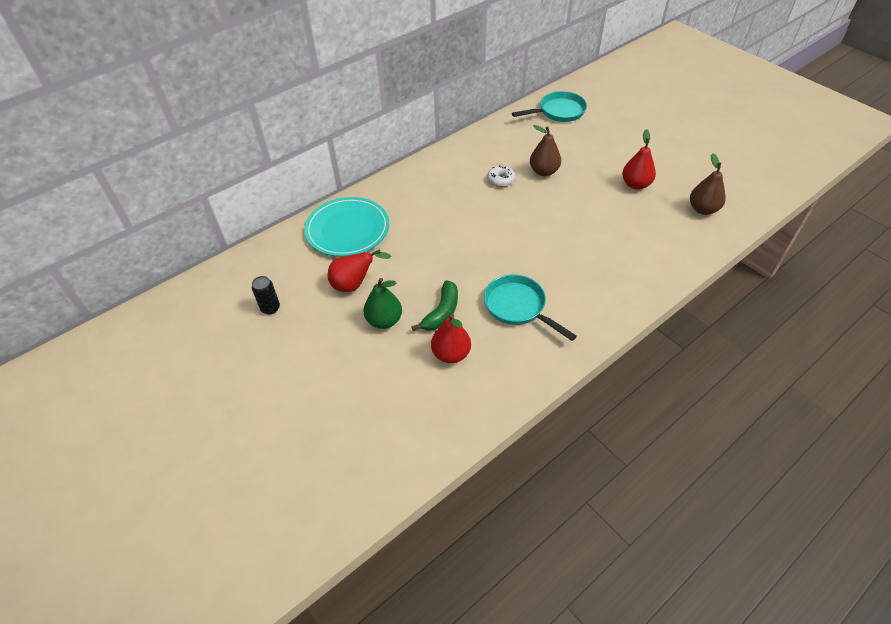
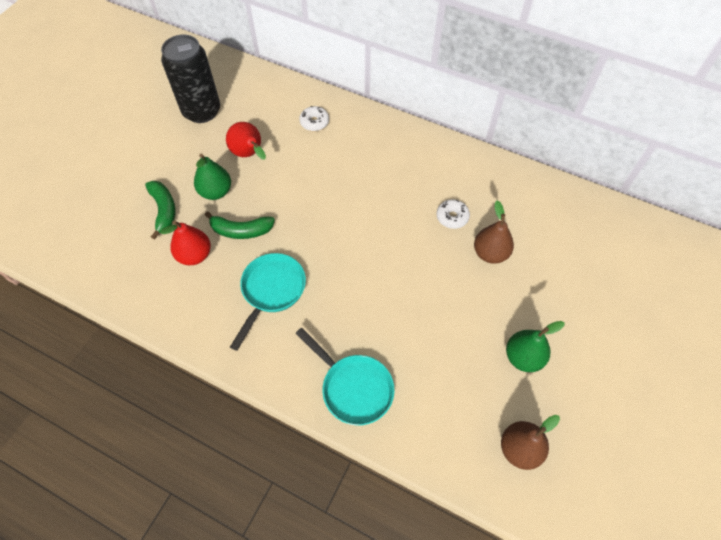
camera: 65 degrees right, 10 degrees up
black can [252,276,280,315] -> black can [161,35,220,123], size x2.24
turquoise plate [304,197,389,257] -> white donut [299,106,329,131]
turquoise pan [512,91,587,122] -> turquoise pan moved to [295,328,395,425]
red pear [622,129,656,190] -> green pear [506,321,565,372]
none -> green banana [145,181,176,240]

